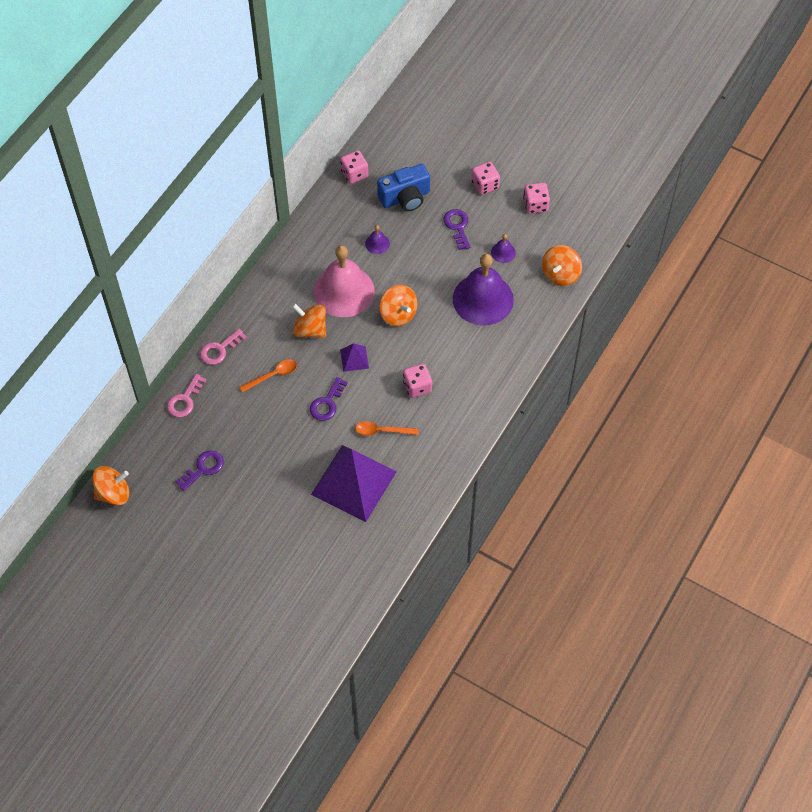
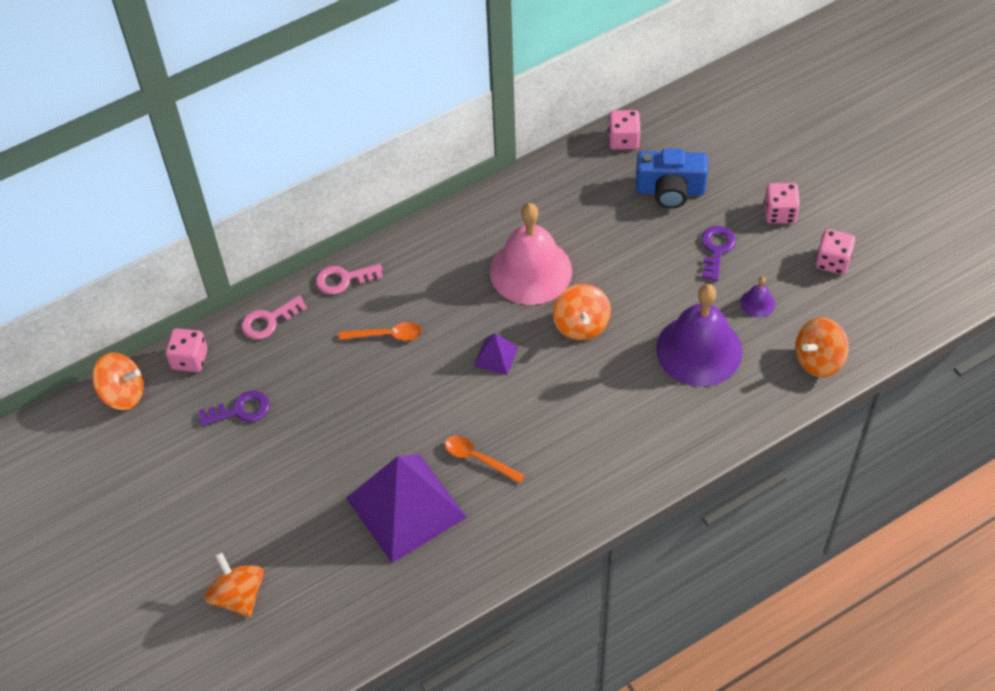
camera: 30 degrees right, 5 degrees down
orange spinning top [292,304,326,338] -> orange spinning top moved to [204,553,264,617]
purple key [310,377,348,421] -> none
purple bell [365,225,390,254] -> none
pink dice [403,364,432,398] -> pink dice moved to [165,328,208,372]

